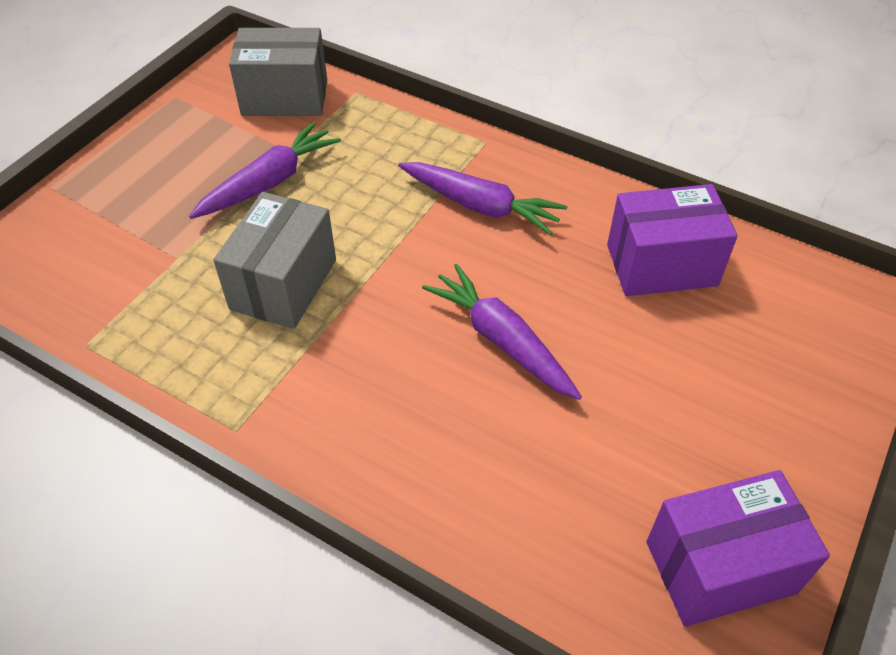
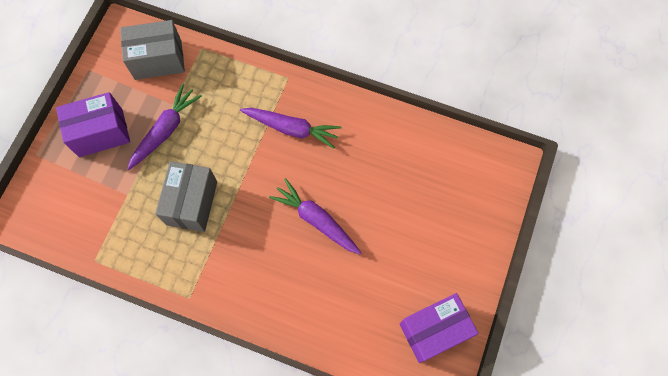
camera: 10 degrees left, 20 degrees up
purple box [607,184,738,296] -> purple box moved to [56,92,130,157]

